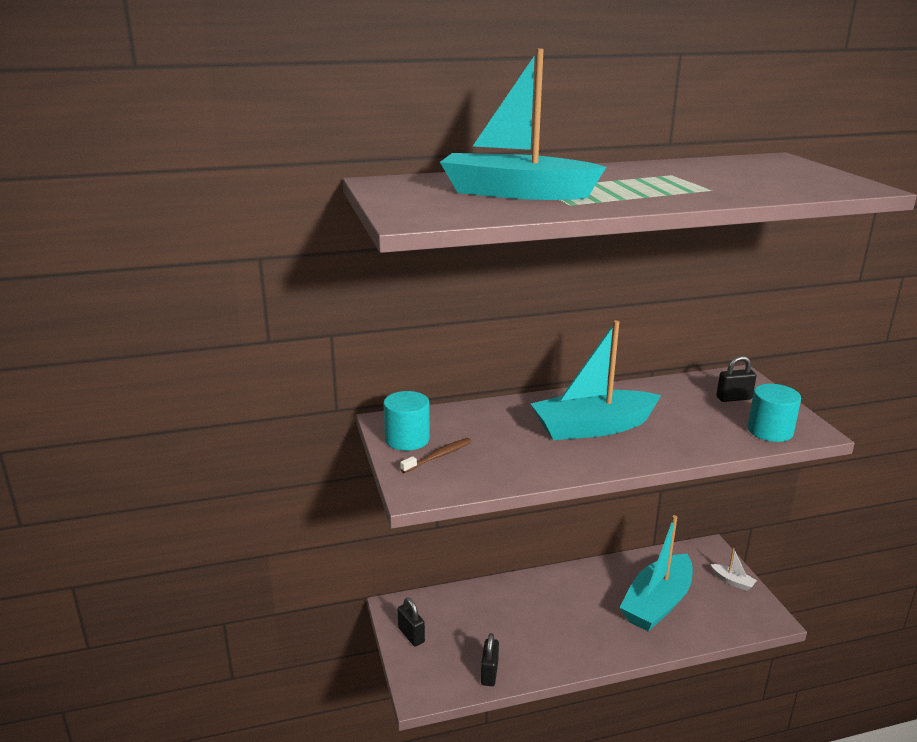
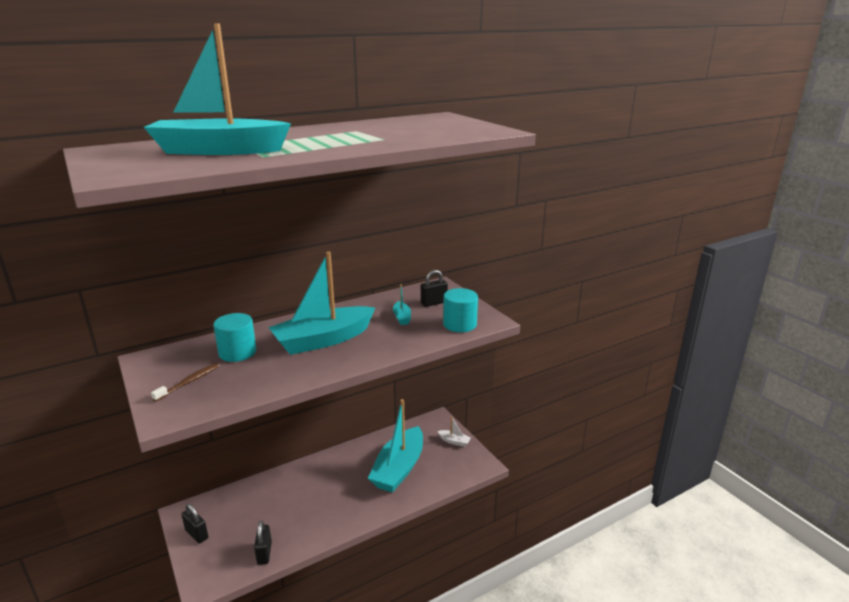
camera: 15 degrees left, 0 degrees up
turquoise cylinder [383,391,430,451] -> turquoise cylinder moved to [213,313,256,362]
none -> turquoise boat [393,284,411,325]

